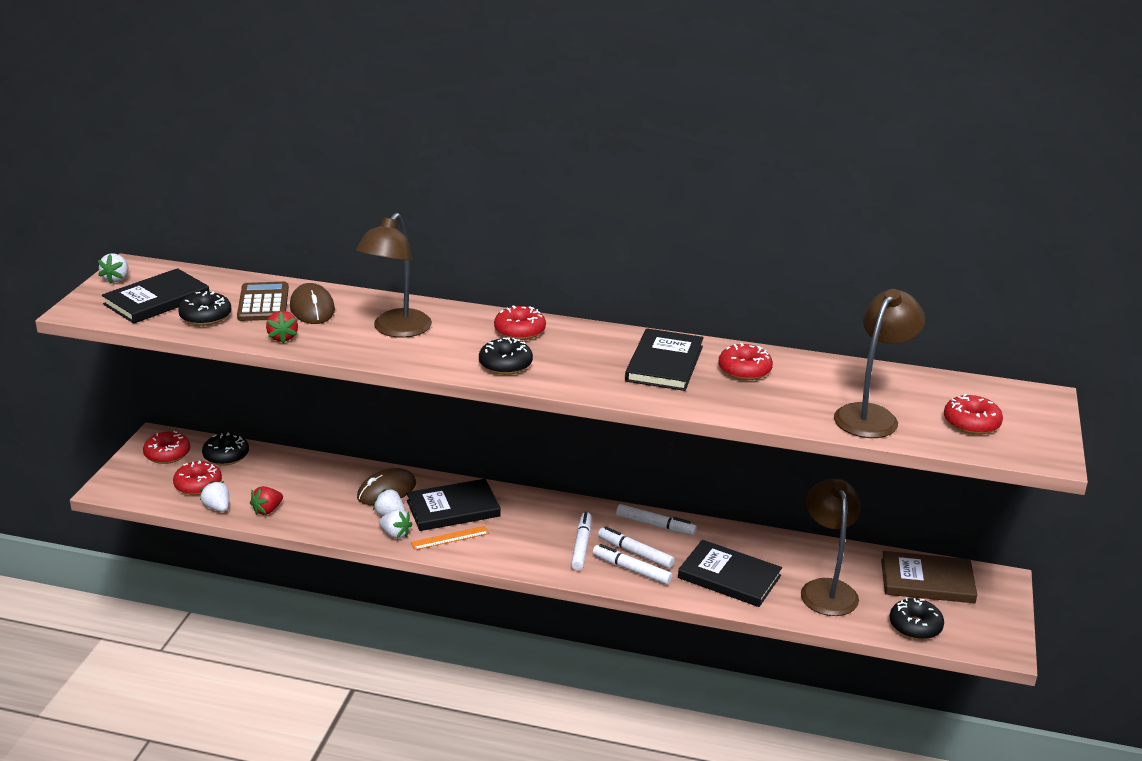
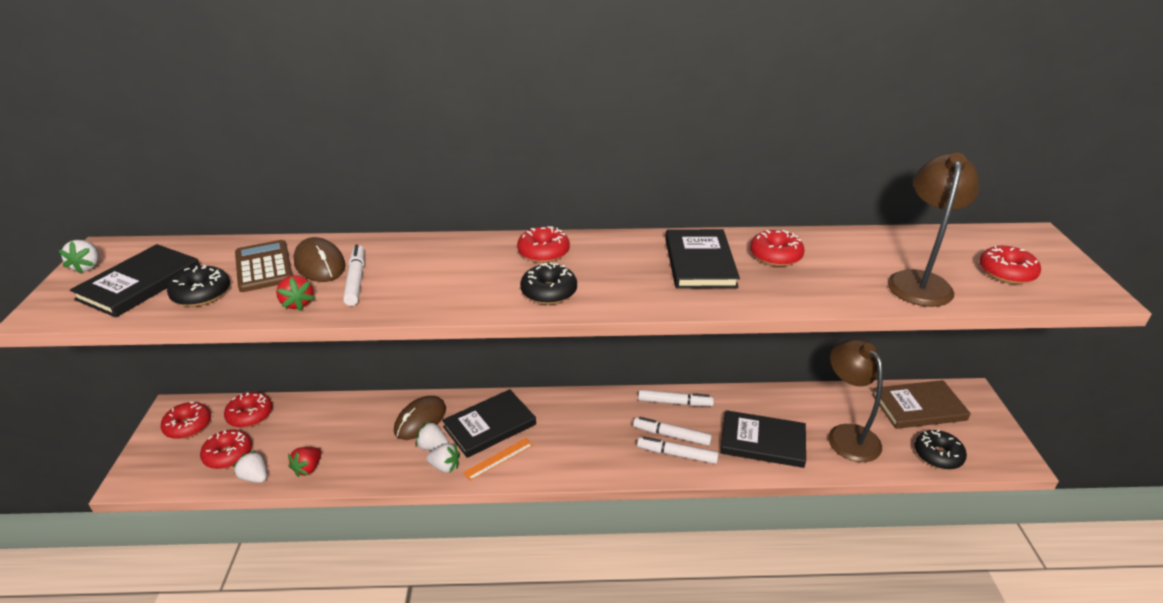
camera: 15 degrees left, 5 degrees up
black donut [202,433,249,466] -> red donut [224,392,273,428]
brown lamp [356,213,432,338] -> none
white marker [571,512,591,571] -> white marker moved to [343,244,365,306]

